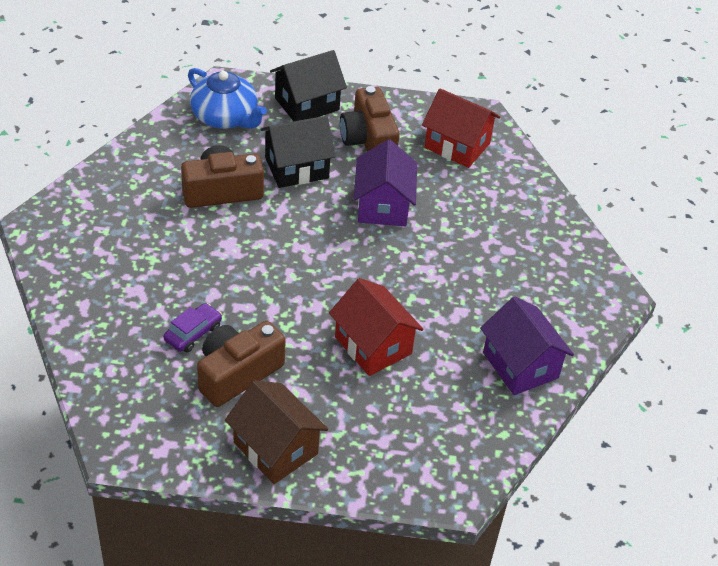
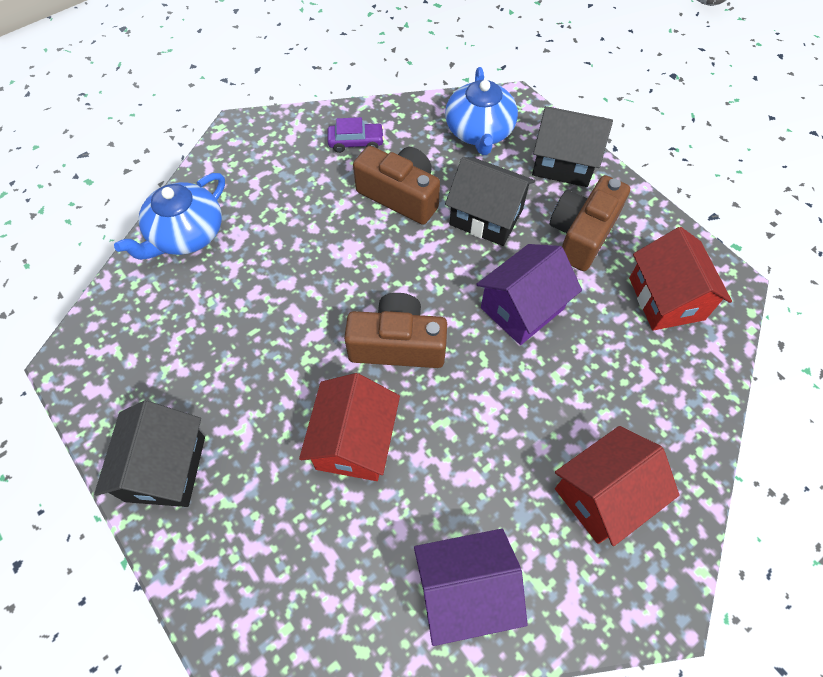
camera: 50 degrees right, 15 degrees up
purple car [163,303,222,352] -> purple car moved to [327,117,384,153]
brown camera [197,321,286,407] -> brown camera moved to [344,293,447,368]
brown house [225,380,328,484] -> black house [94,401,205,507]
purple house [480,297,574,395] -> purple house turned 60 degrees clockwise [414,529,528,646]
none -> blue teapot [114,173,225,260]
none -> red house [555,426,679,546]

